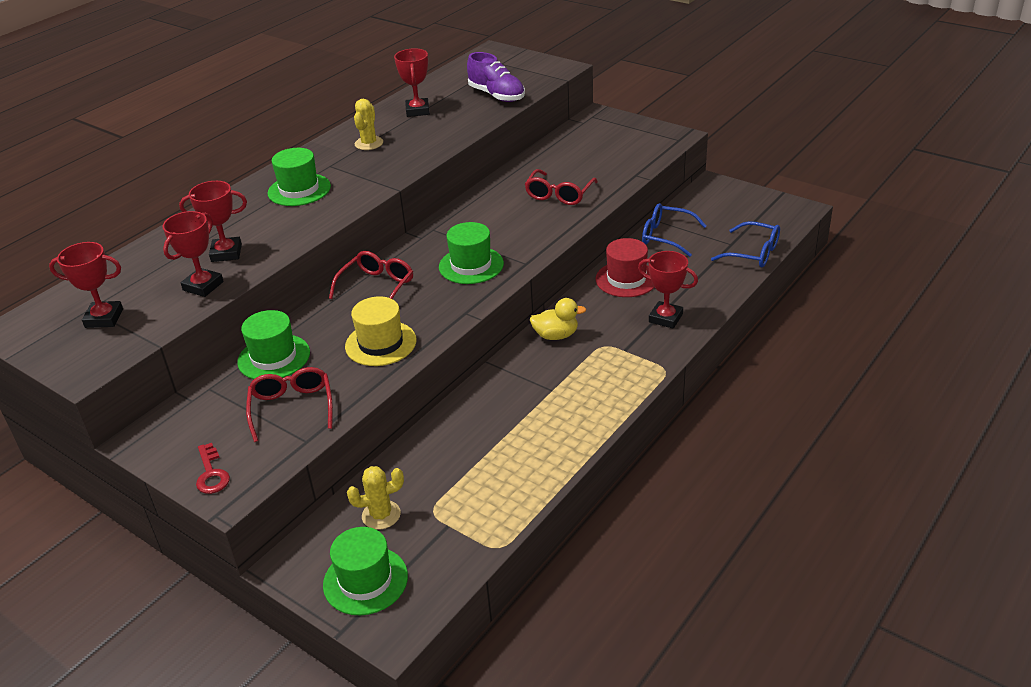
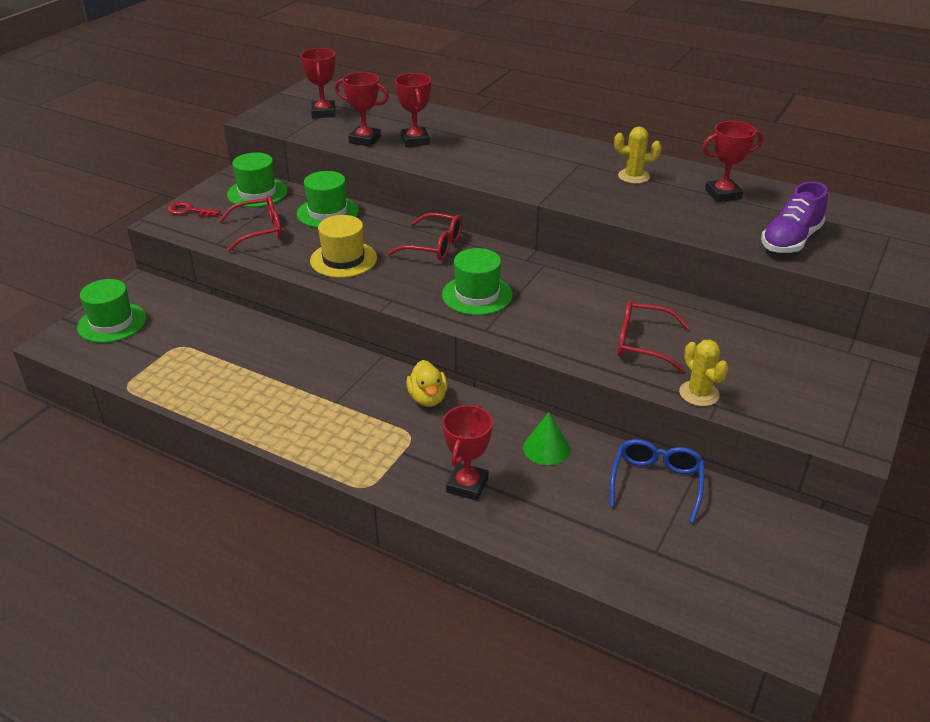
camera: 80 degrees right, 0 degrees up
red key [196,443,230,494] -> red key turned 45 degrees clockwise [168,201,221,217]
green hat [268,148,331,206] -> green hat moved to [227,152,288,207]
yellow cactus [347,466,404,530] -> yellow cactus moved to [679,340,729,406]
red hat [596,238,655,297] -> green cone [523,412,570,465]
blue glasses [711,221,780,268] -> none

